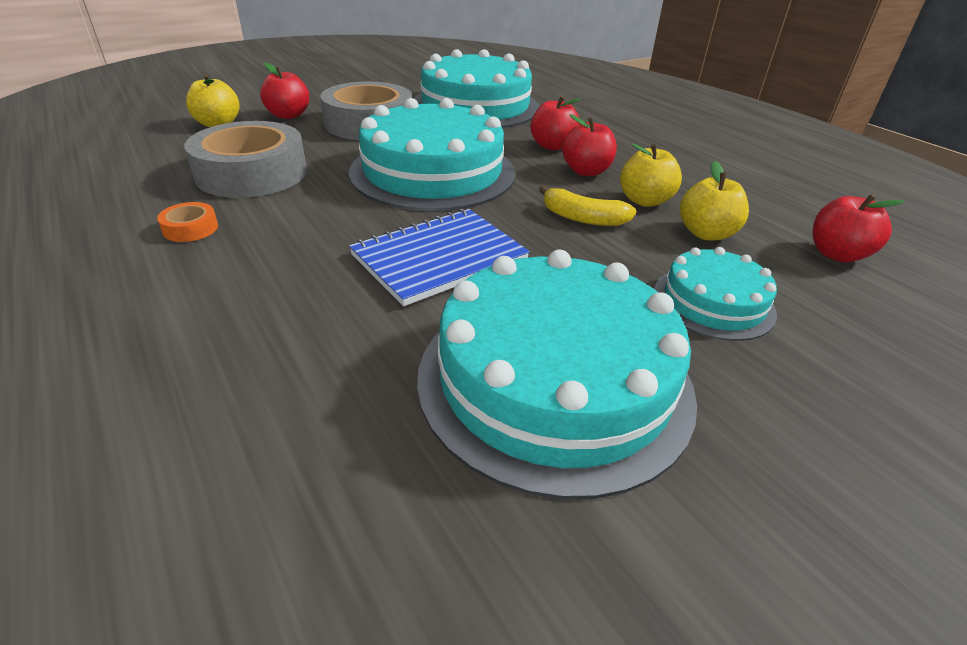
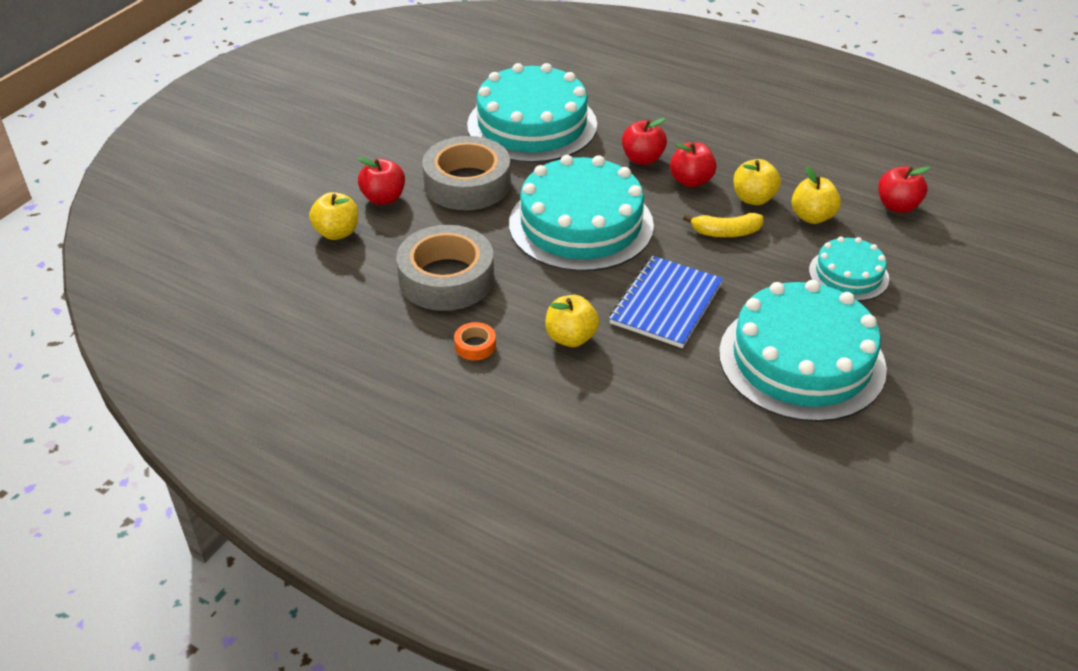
camera: 25 degrees left, 5 degrees up
none -> yellow apple [545,295,599,347]

